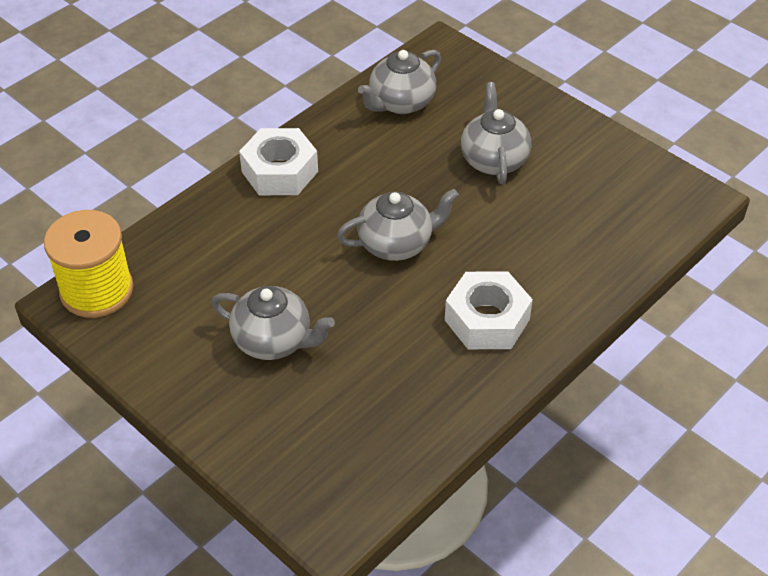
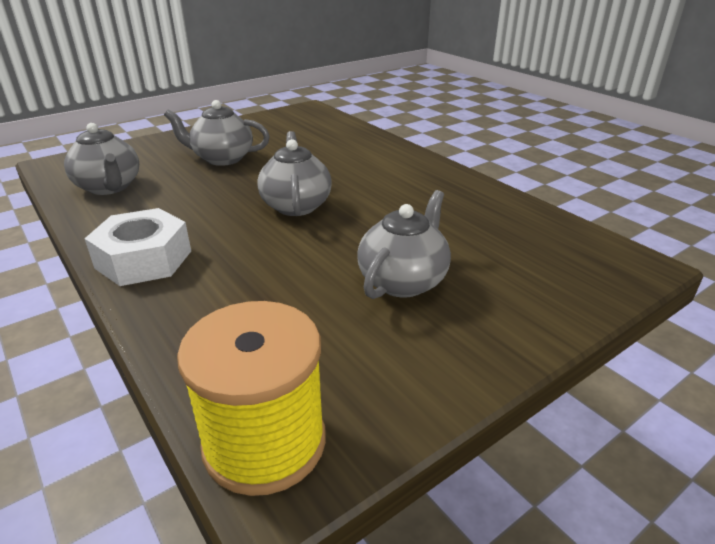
camera: 80 degrees left, 15 degrees down
white nut [445,271,533,349] -> none

